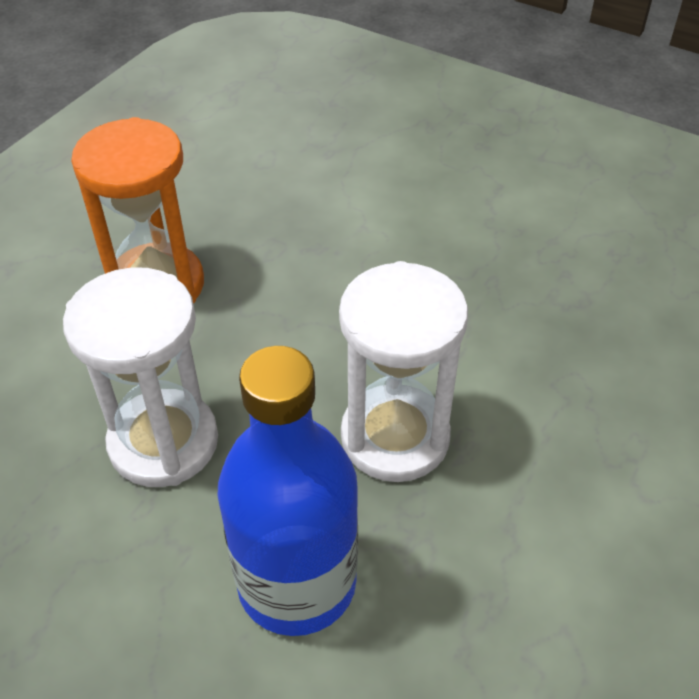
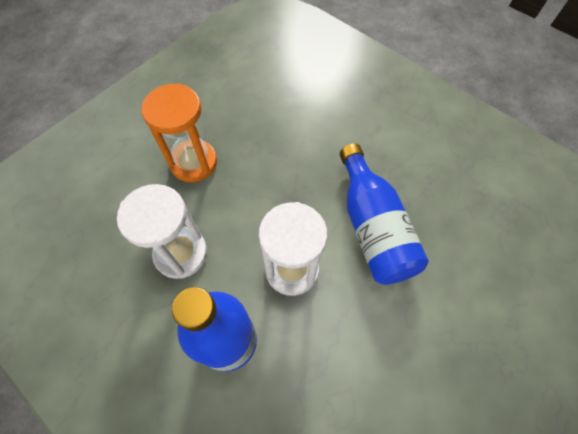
camera: 10 degrees right, 15 degrees up
none -> blue bottle [340,143,429,285]

